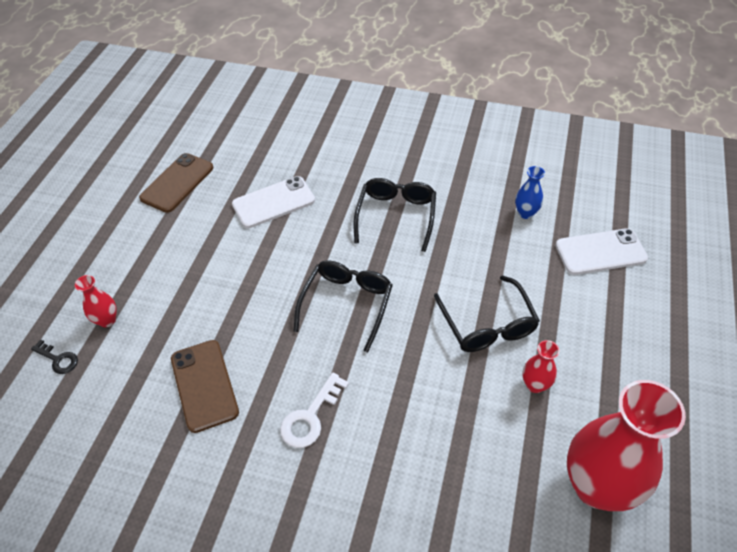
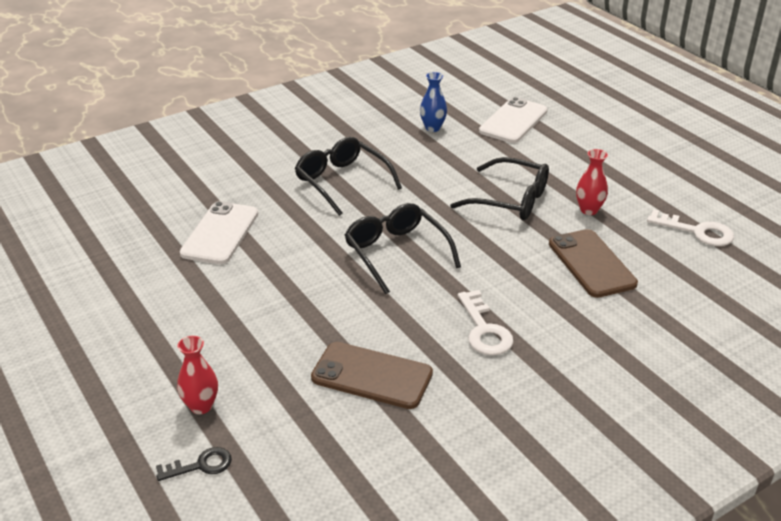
camera: 50 degrees left, 15 degrees down
brown phone [139,153,213,213] -> brown phone moved to [549,229,638,298]
red vase [567,380,686,511] -> white key [647,209,734,246]

